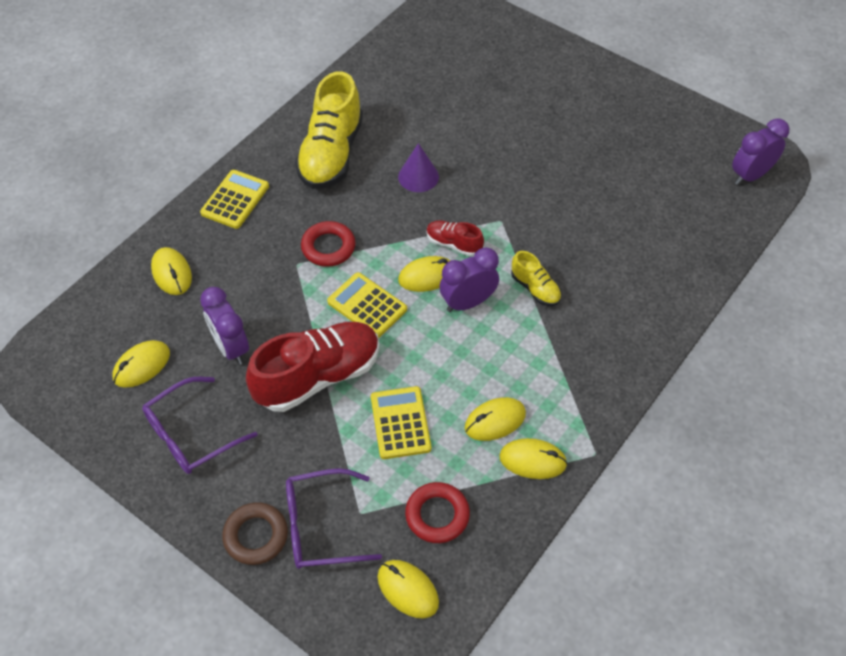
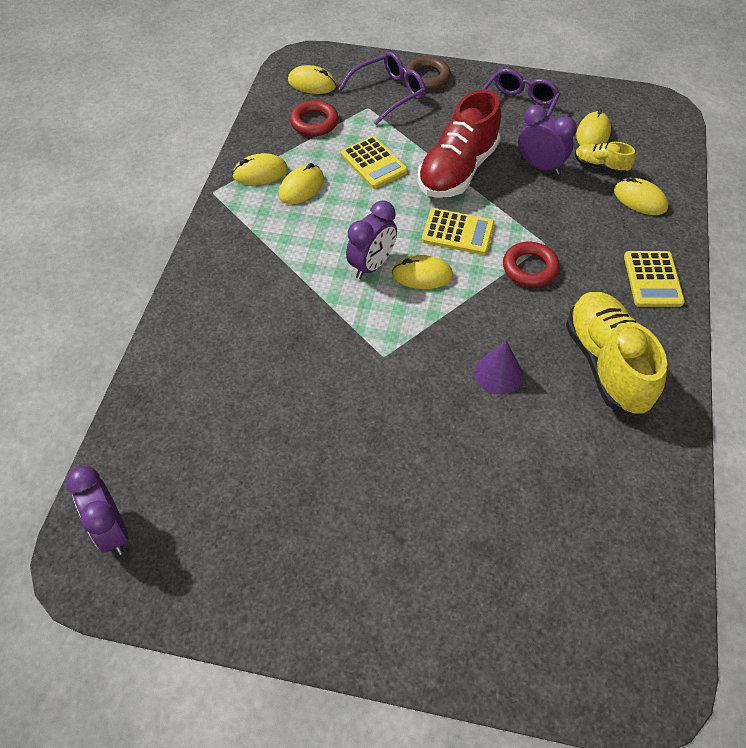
camera: 155 degrees right, 0 degrees up
yellow mouse [398,256,450,292] -> yellow mouse turned 45 degrees clockwise [392,255,453,289]
red shoe [427,220,484,256] -> none
yellow shoe [511,251,561,306] -> yellow shoe moved to [575,142,635,174]
purple clock [732,119,789,185] -> purple clock turned 120 degrees clockwise [66,466,128,555]

